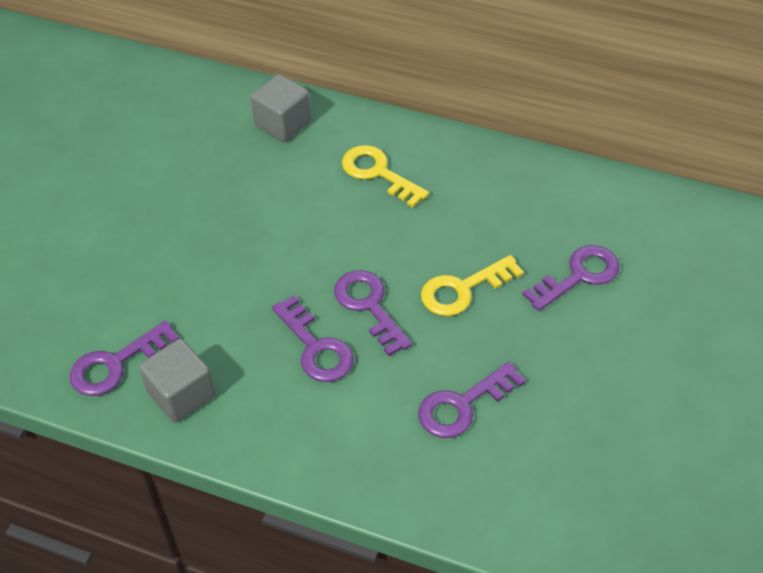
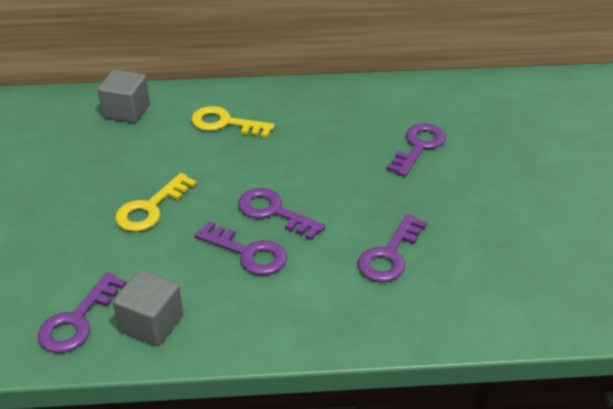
camera: 25 degrees left, 10 degrees down
yellow key [421,255,524,316] -> yellow key moved to [115,173,197,232]

